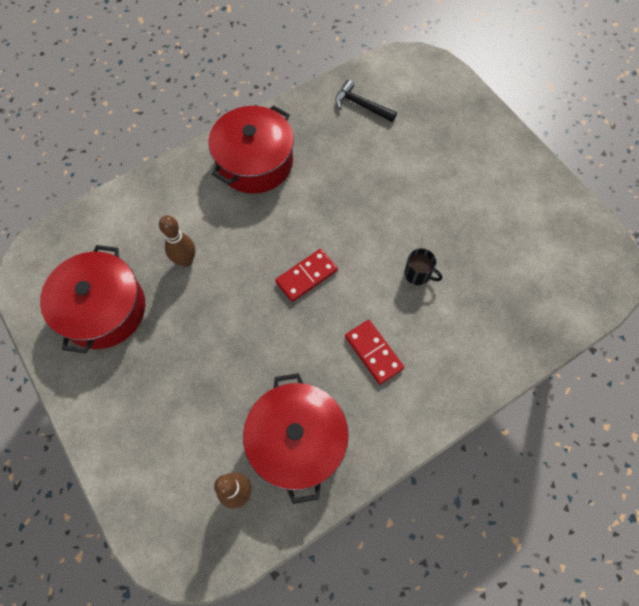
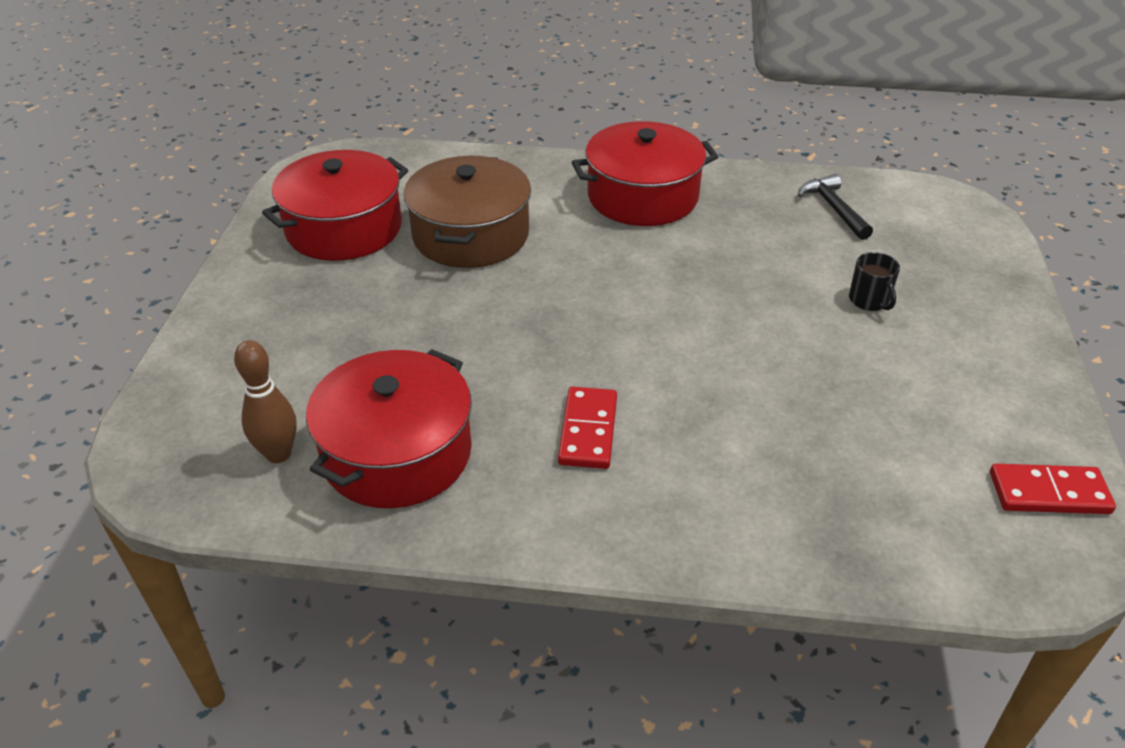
camera: 40 degrees right, 25 degrees down
brown bowling pin [159,215,195,267] -> brown pot [404,155,531,268]
red domino [275,249,338,302] -> red domino moved to [990,464,1116,514]
black mug [404,248,442,285] -> black mug moved to [849,252,900,311]

